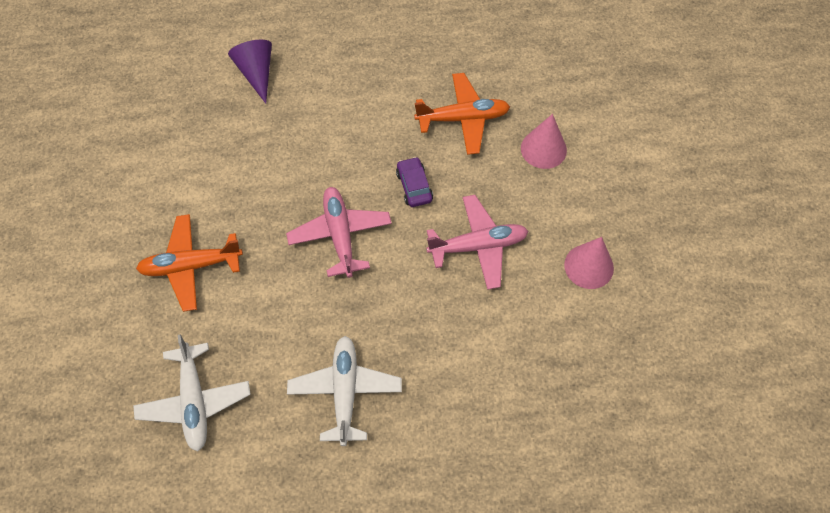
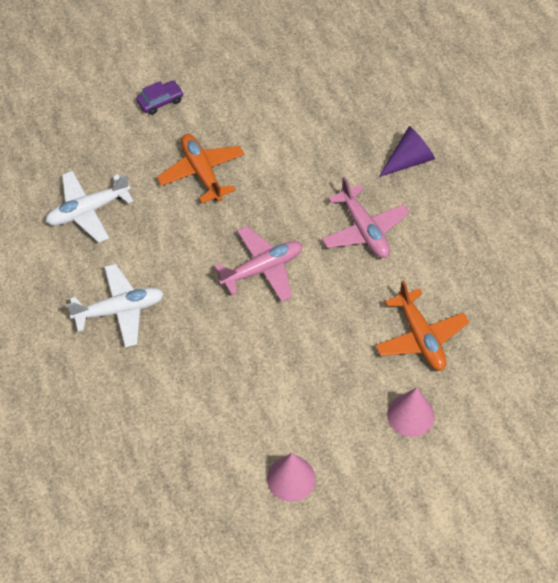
camera: 75 degrees right, 5 degrees down
purple car [396,157,433,207] -> purple car moved to [136,80,184,115]
pink plane [426,195,528,290] -> pink plane moved to [322,177,409,258]

